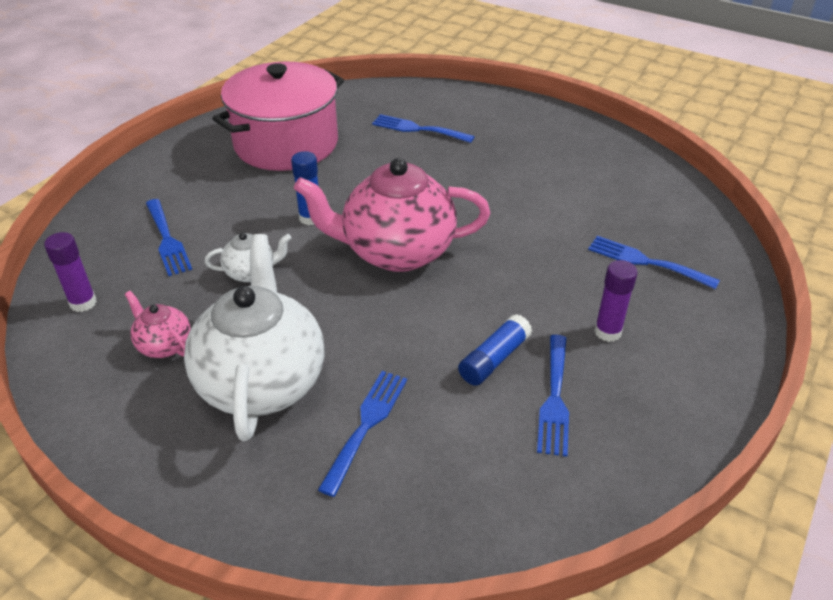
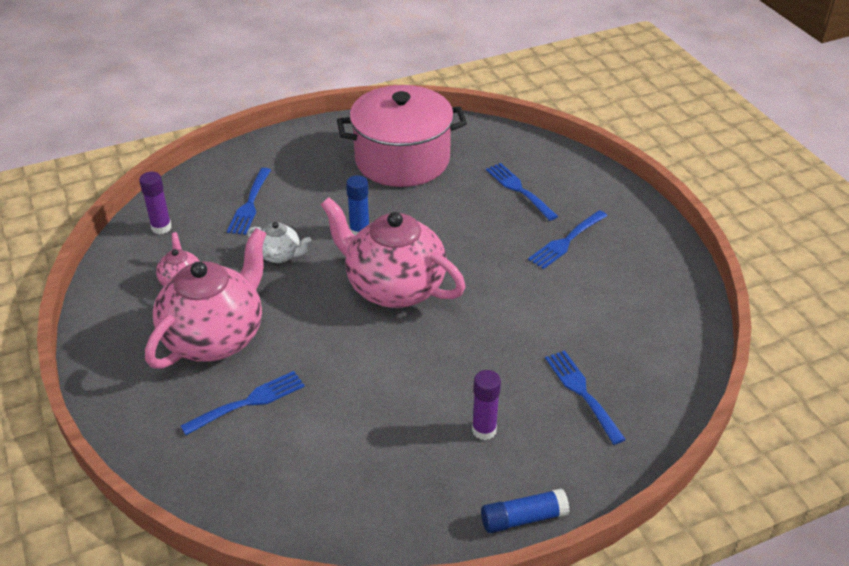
camera: 35 degrees right, 0 degrees up
white teapot [184,234,325,441] -> pink teapot [145,228,267,369]
blue glue stick [458,314,532,386] -> blue glue stick moved to [481,488,570,533]
blue fork [537,335,569,457] -> blue fork moved to [528,210,607,269]

